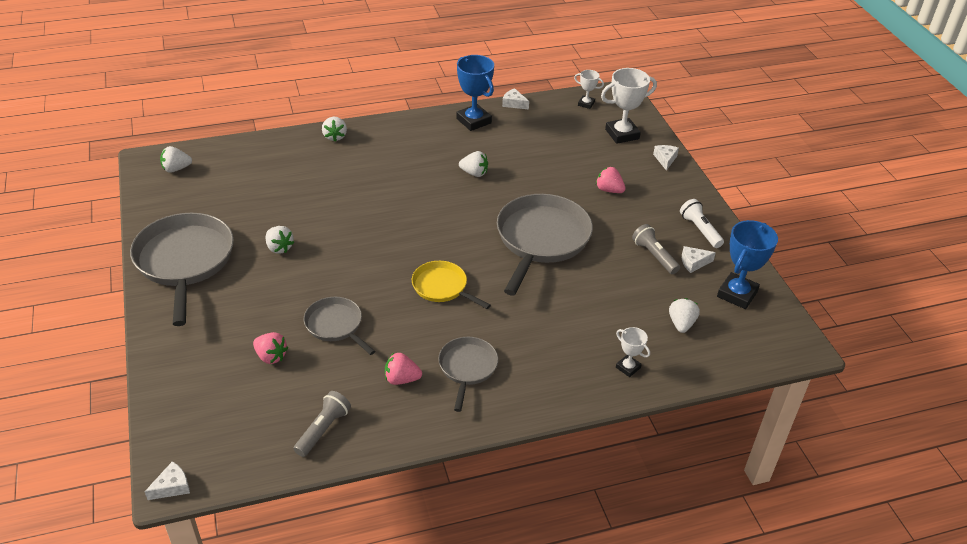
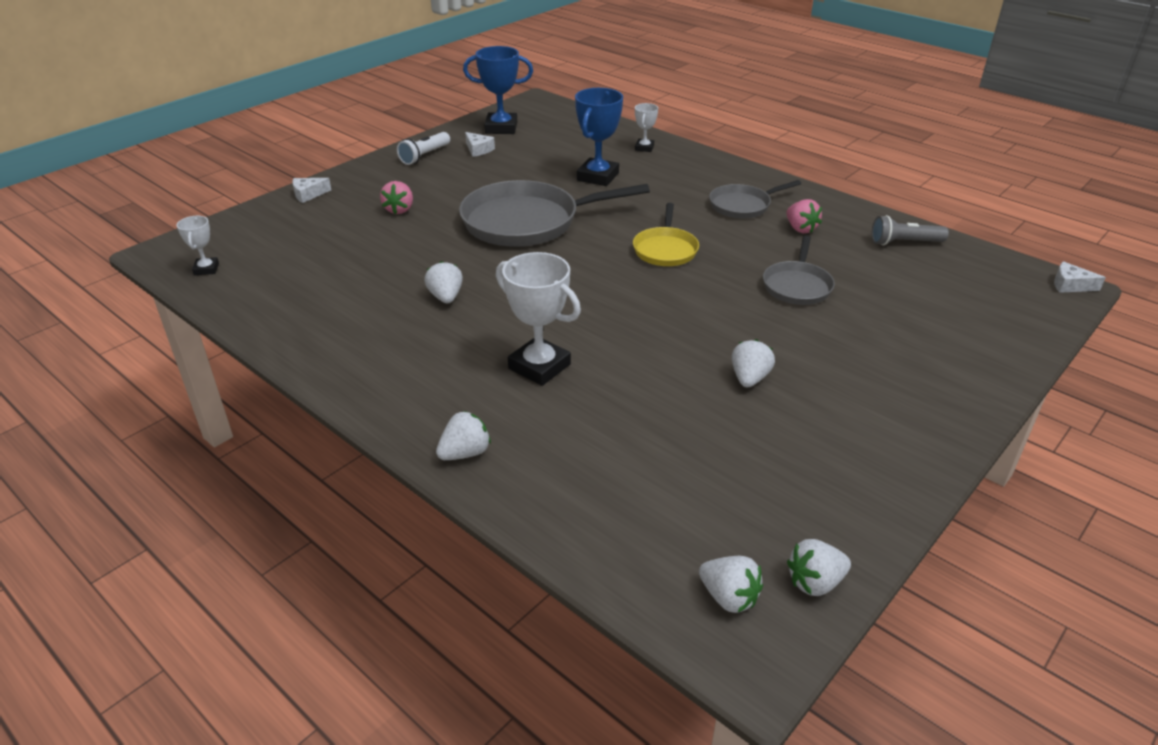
camera: 120 degrees left, 5 degrees down
grey pan [130,213,234,326] -> none
pink strawberry [253,332,288,364] -> none
blue trophy [456,55,494,131] -> blue trophy moved to [575,88,623,186]
white cheese [502,88,529,110] -> none
white trophy [601,68,657,144] -> white trophy moved to [496,252,581,386]
grey flashlight [632,224,680,274] -> none
white strawberry [669,298,700,333] -> white strawberry moved to [787,539,851,596]

